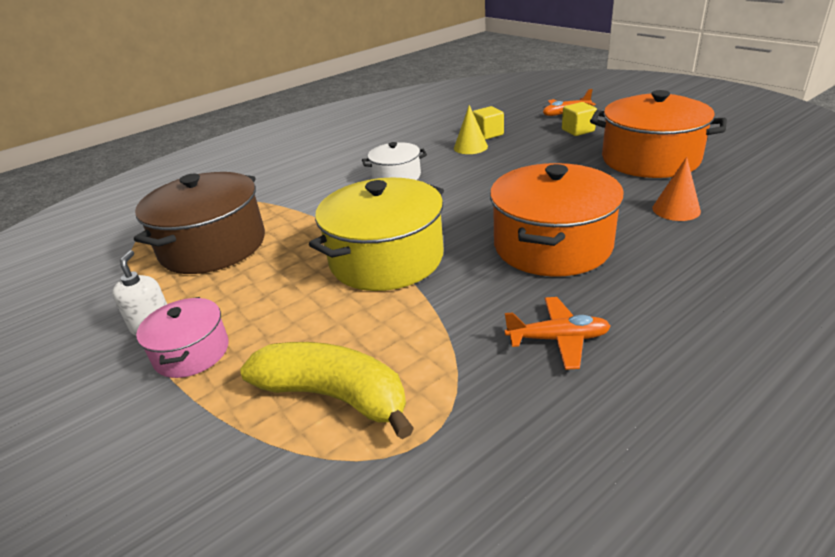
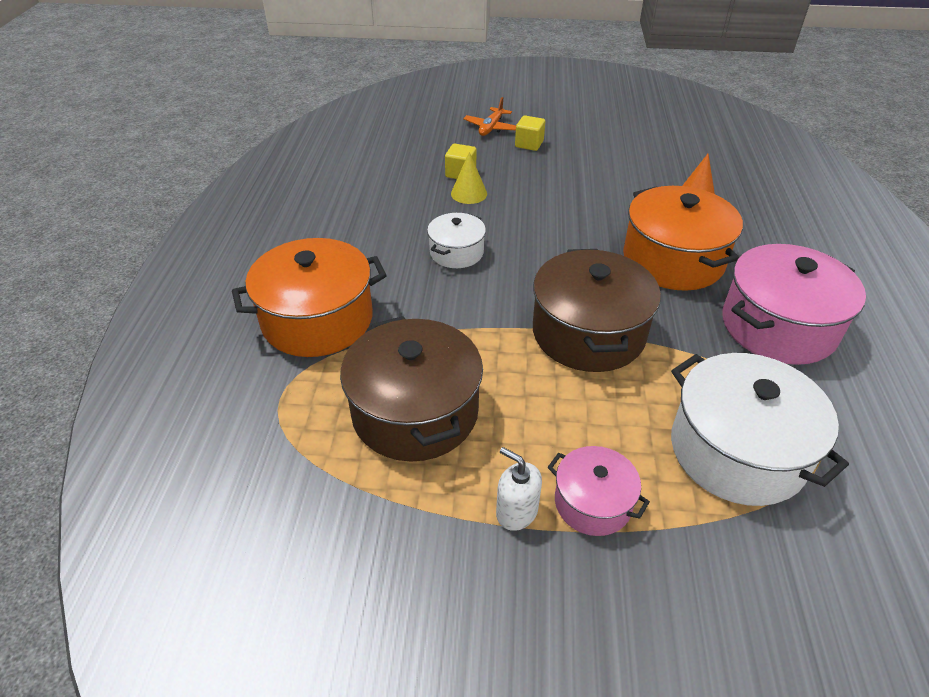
camera: 50 degrees left, 10 degrees up
yellow banana [240,342,414,439] -> white pot [671,353,849,506]
yellow pot [309,178,444,291] -> brown pot [533,249,661,372]
orange plane [505,297,611,370] -> pink pot [722,244,866,365]
orange pot [590,90,727,178] -> orange pot moved to [232,238,387,357]

